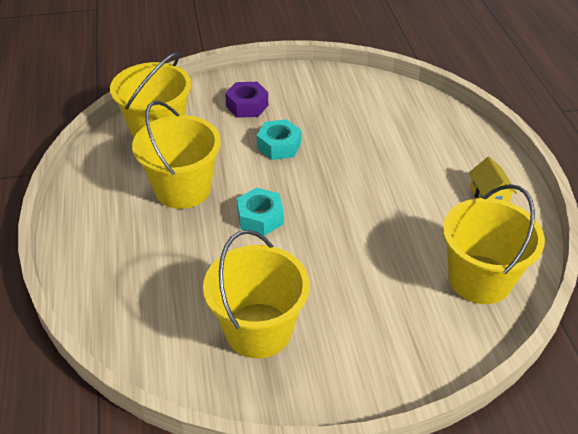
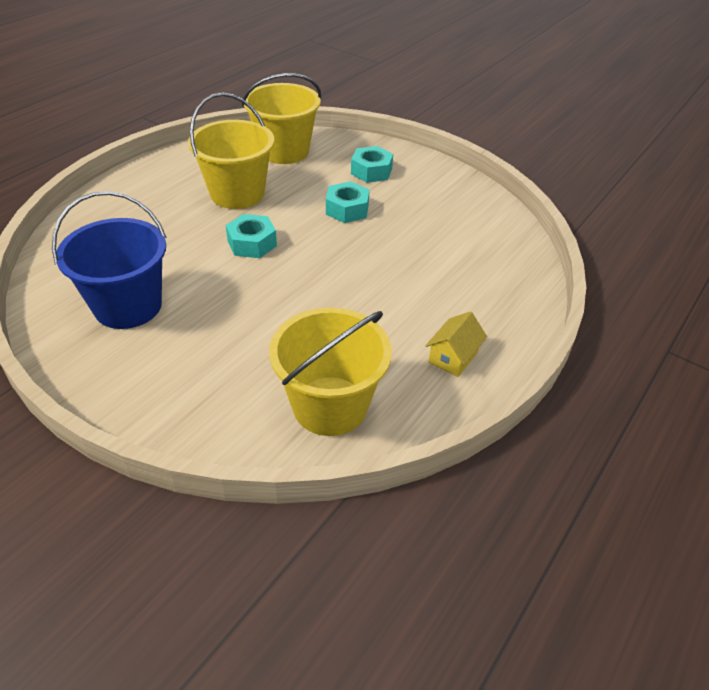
camera: 45 degrees right, 0 degrees up
yellow bucket [203,230,310,358] -> blue bucket [52,191,167,329]
purple nut [225,82,268,118] -> turquoise nut [351,146,393,183]

